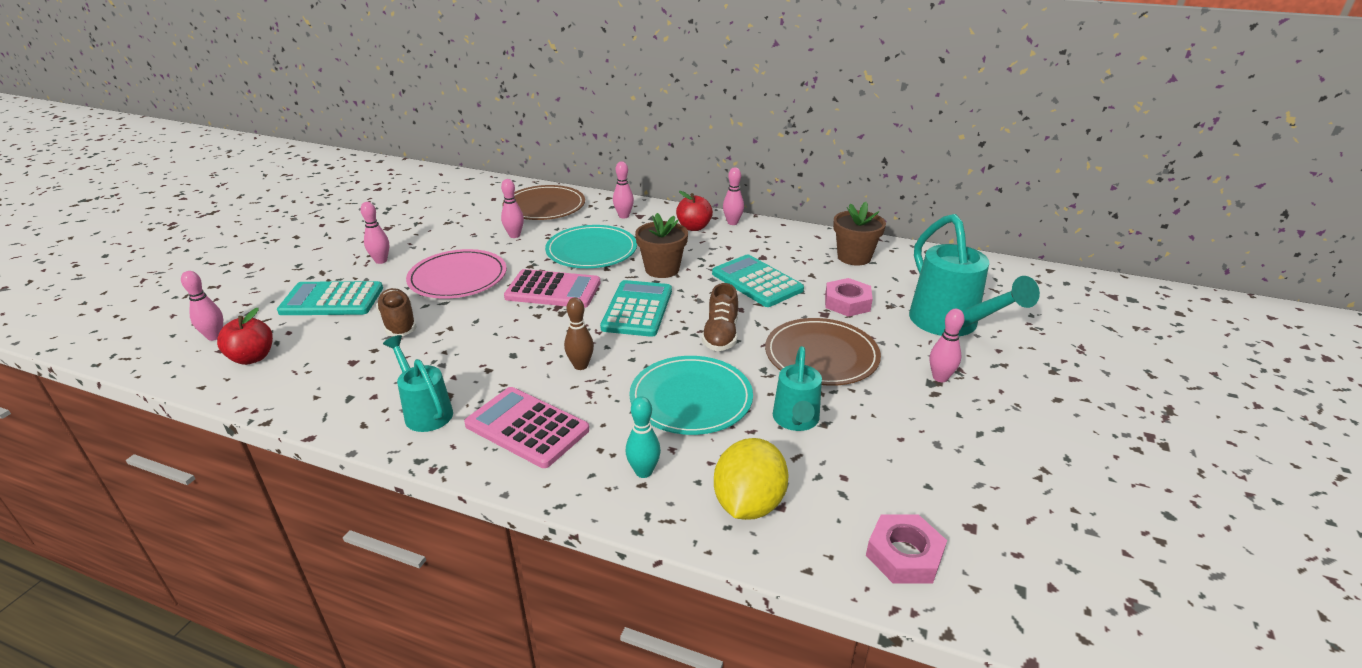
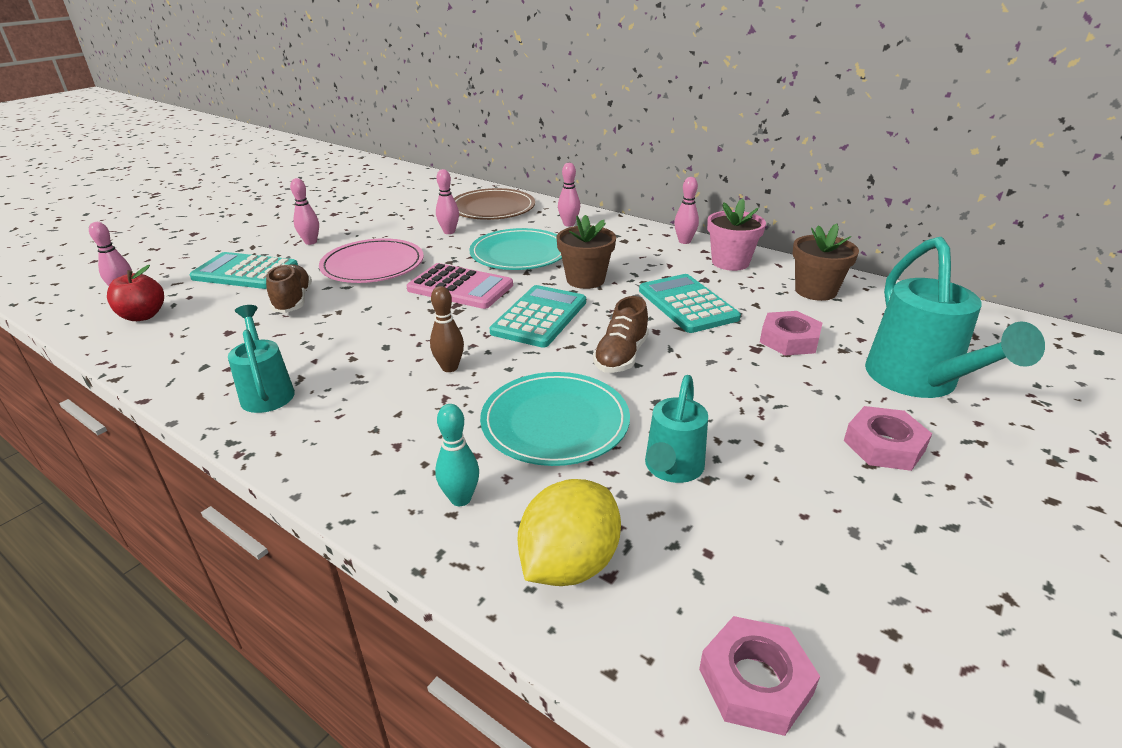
camera: 15 degrees right, 0 degrees up
pink calculator [464,387,589,468] -> none
red apple [676,191,713,231] -> none
brown plate [765,318,881,386] -> none
pink bowling pin [930,309,965,382] -> pink nut [844,406,932,471]
none -> pink flower pot [707,198,766,271]

